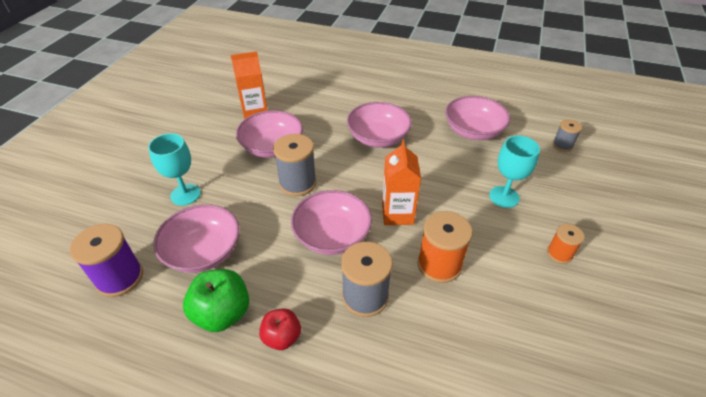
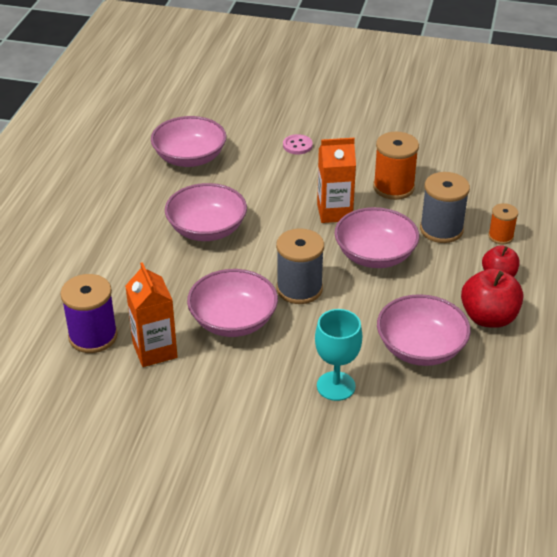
camera: 95 degrees left, 5 degrees down
purple spool [70,224,143,297] -> purple spool moved to [60,274,118,353]
green apple [183,269,249,332] -> red apple [461,268,523,328]
turquoise goblet [489,136,540,208] -> pink button [283,134,313,154]
orange spool [547,224,585,264] -> orange spool moved to [488,203,518,244]
grey spool [552,119,582,152] -> none

